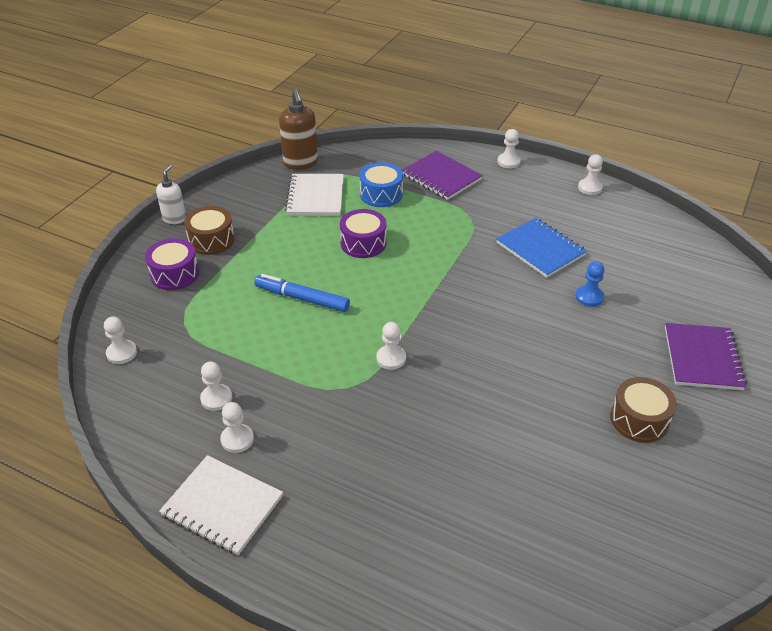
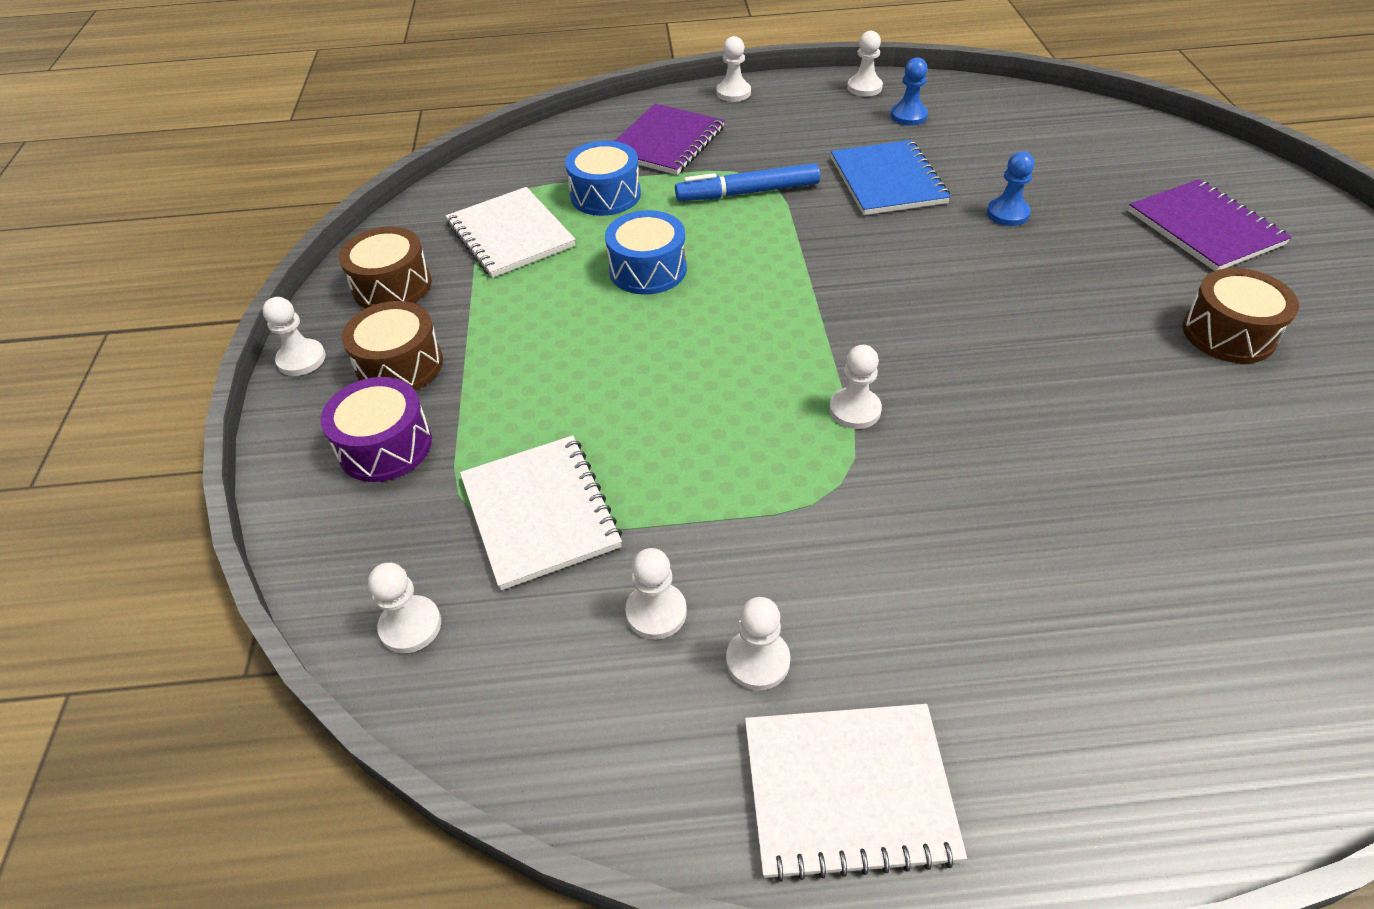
camera: 30 degrees left, 5 degrees up
white soap dispenser [156,165,186,224] -> white pawn [262,297,326,376]
blue marker [254,274,350,312] -> blue marker moved to [675,163,820,201]
brown soap dispenser [279,89,318,170] -> none
purple drum [340,209,386,258] -> blue drum [605,210,687,295]
purple notebook [402,151,483,200] -> purple notebook turned 75 degrees counterclockwise [615,104,725,175]
blue notebook [496,217,587,278] -> blue notebook turned 60 degrees clockwise [831,140,951,215]
none -> brown drum [339,227,431,309]
none -> white notebook [460,435,622,590]
none -> blue pawn [890,58,928,126]

